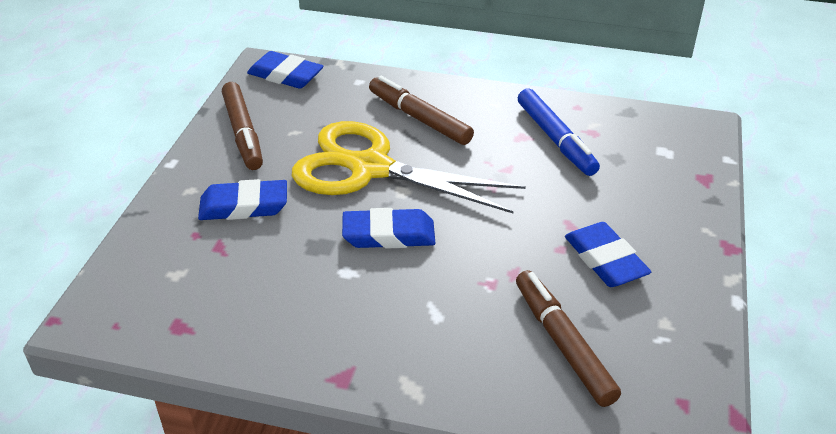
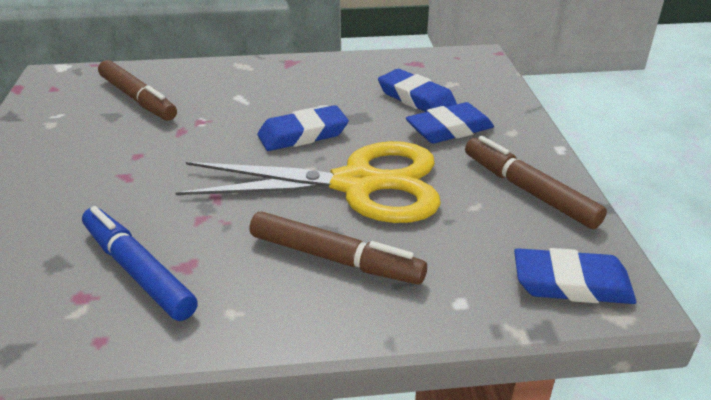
camera: 160 degrees right, 5 degrees down
blue eraser [565,222,651,287] -> blue eraser moved to [378,69,457,112]

